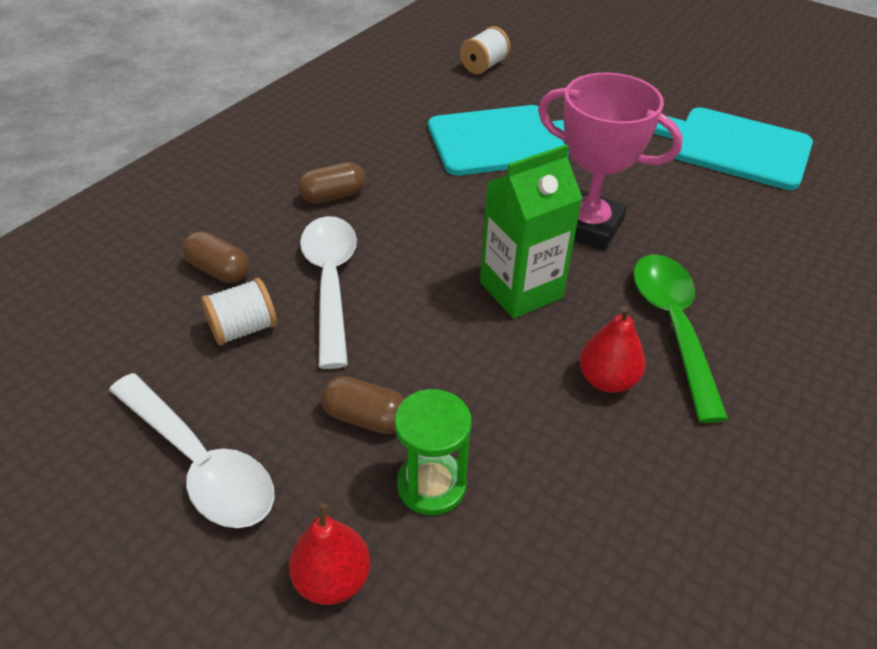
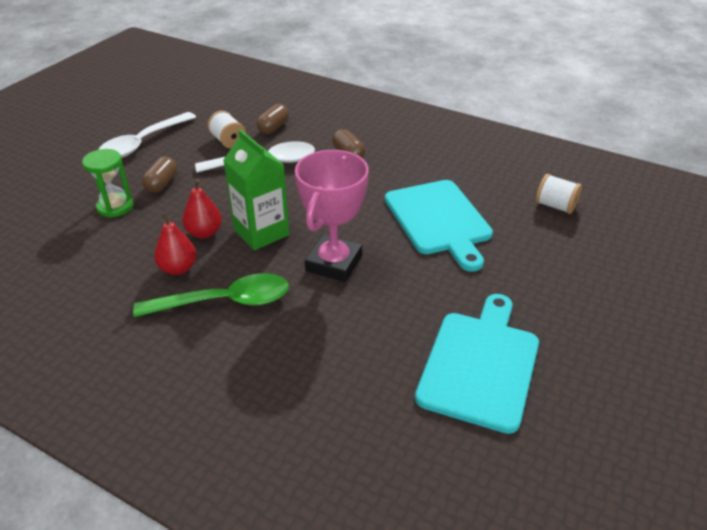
camera: 85 degrees right, 5 degrees down
red pear [289,503,370,605] -> red pear moved to [182,179,222,239]

